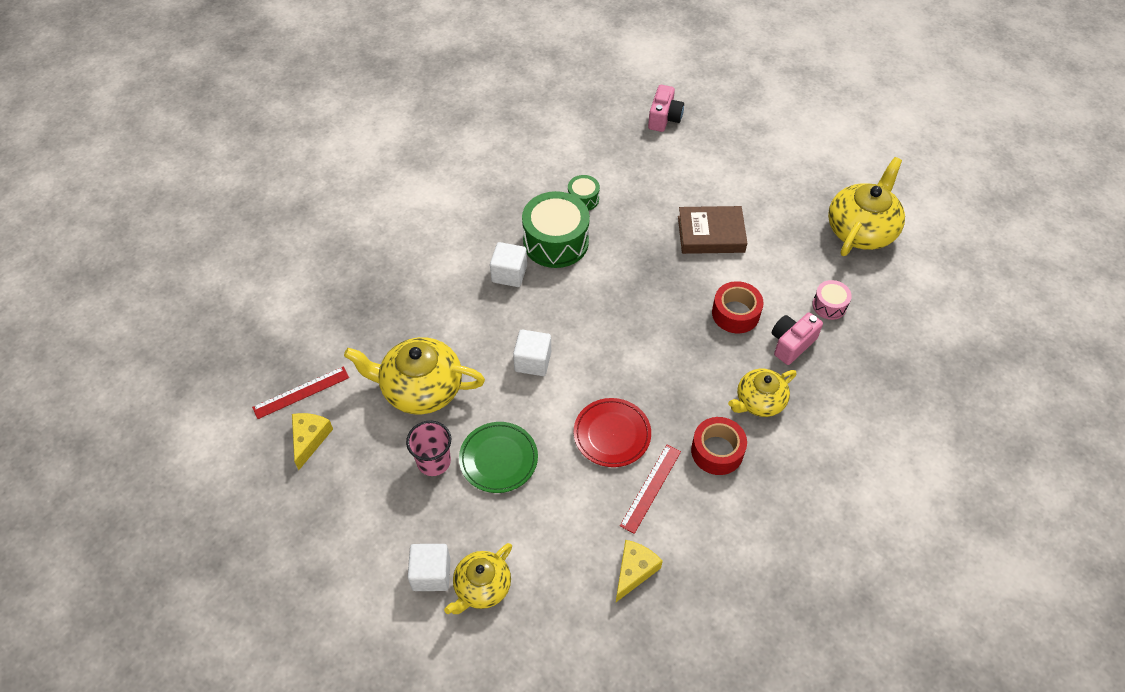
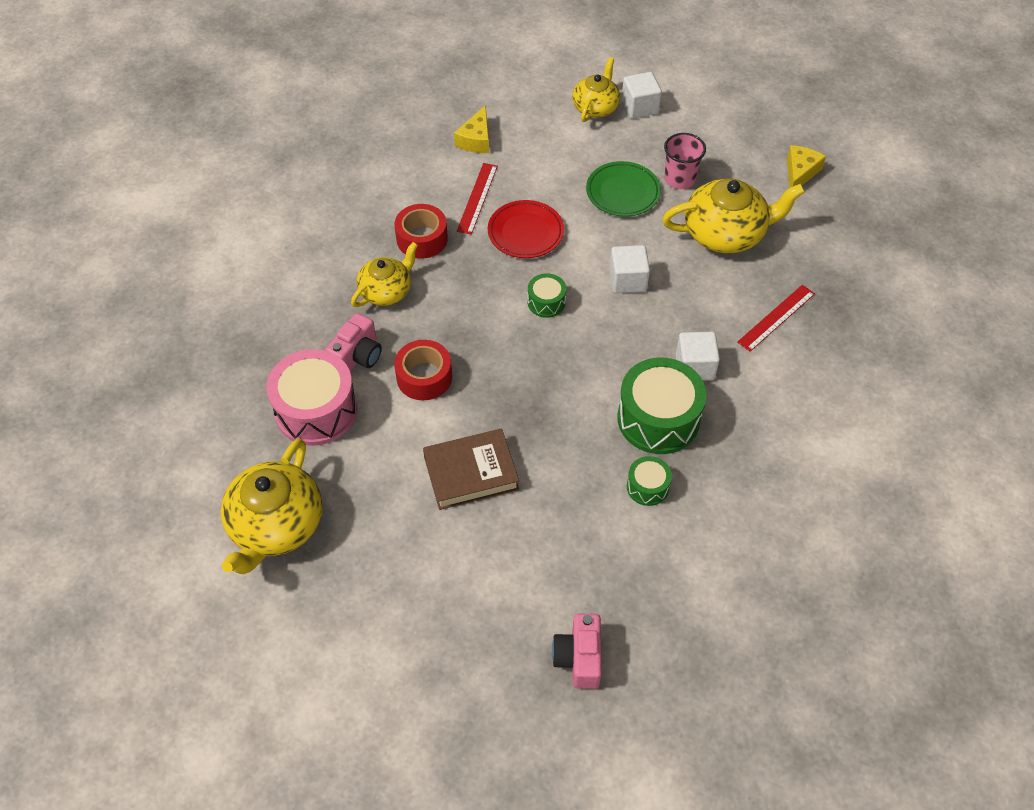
camera: 165 degrees right, 0 degrees up
red ruler [252,367,349,419] -> red ruler moved to [737,285,815,352]
yellow cheese [292,413,333,470] -> yellow cheese turned 150 degrees counterclockwise [787,145,826,188]
pink drum [812,280,852,320] -> pink drum [266,349,357,446], size x2.01
none -> green drum [528,273,566,318]

